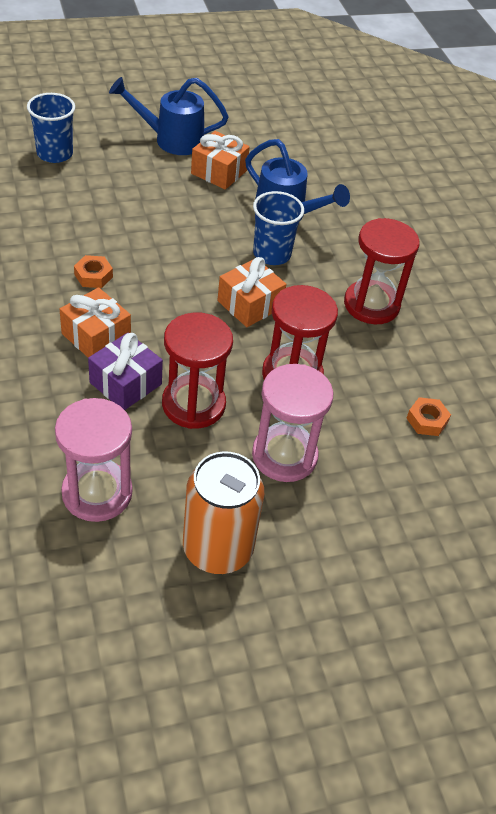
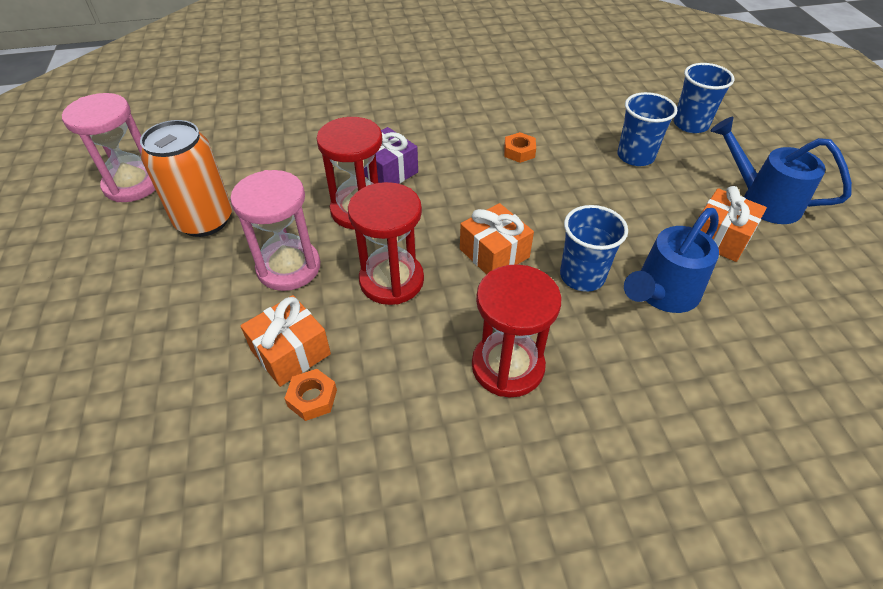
camera: 100 degrees right, 0 degrees up
pink hourglass [55,398,133,522] -> pink hourglass moved to [62,93,155,202]
orange gift [60,287,131,358] -> orange gift moved to [241,295,331,387]
blue watering can [109,77,228,155] -> blue watering can turned 60 degrees counterclockwise [710,117,852,224]
none -> blue cup [617,92,677,166]

